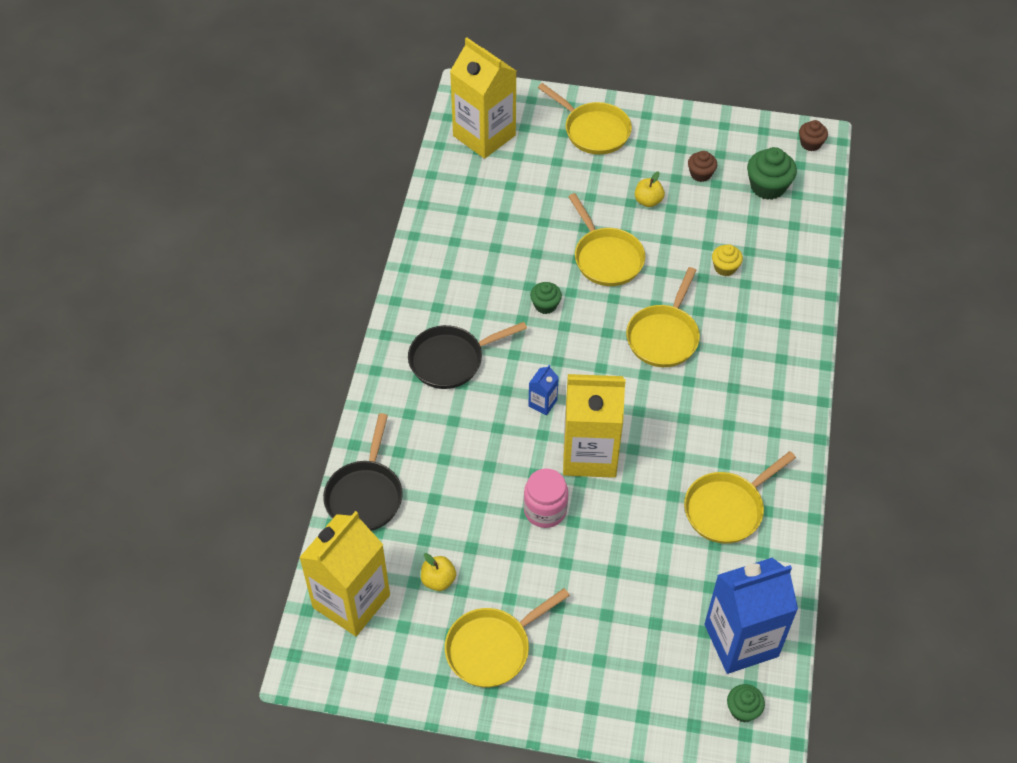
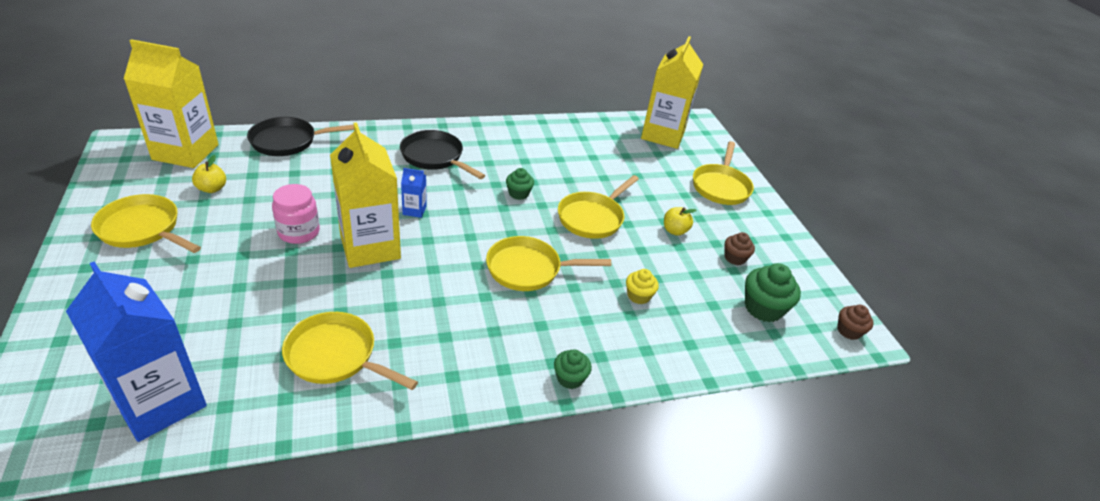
camera: 60 degrees right, 15 degrees down
green cupcake [727,684,765,722] -> green cupcake moved to [554,349,592,389]

